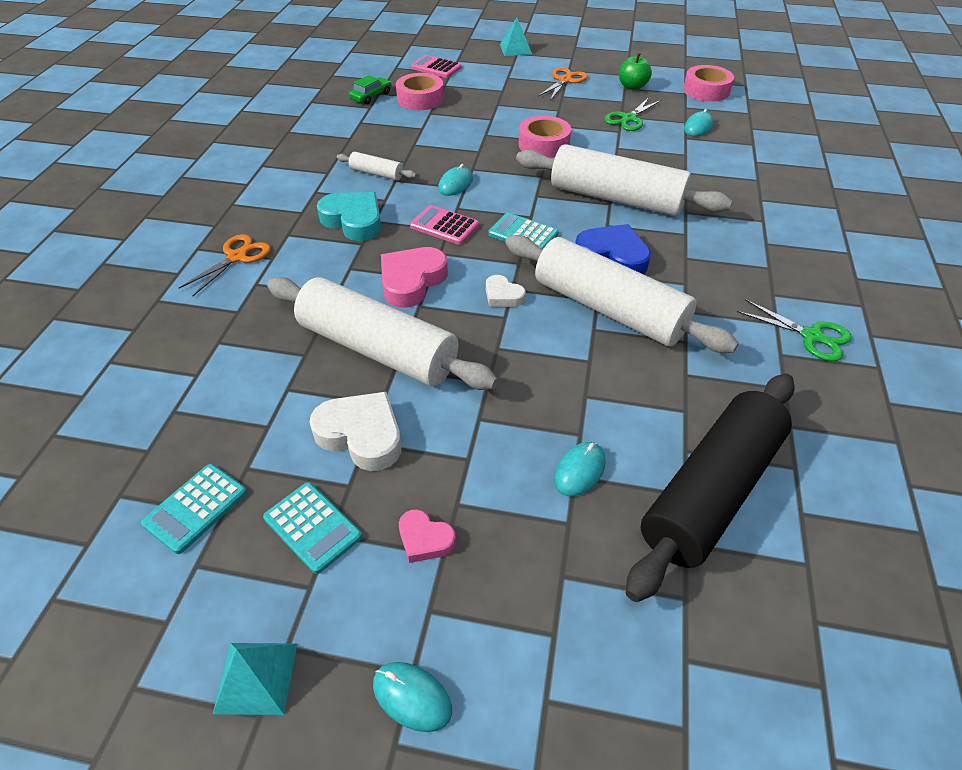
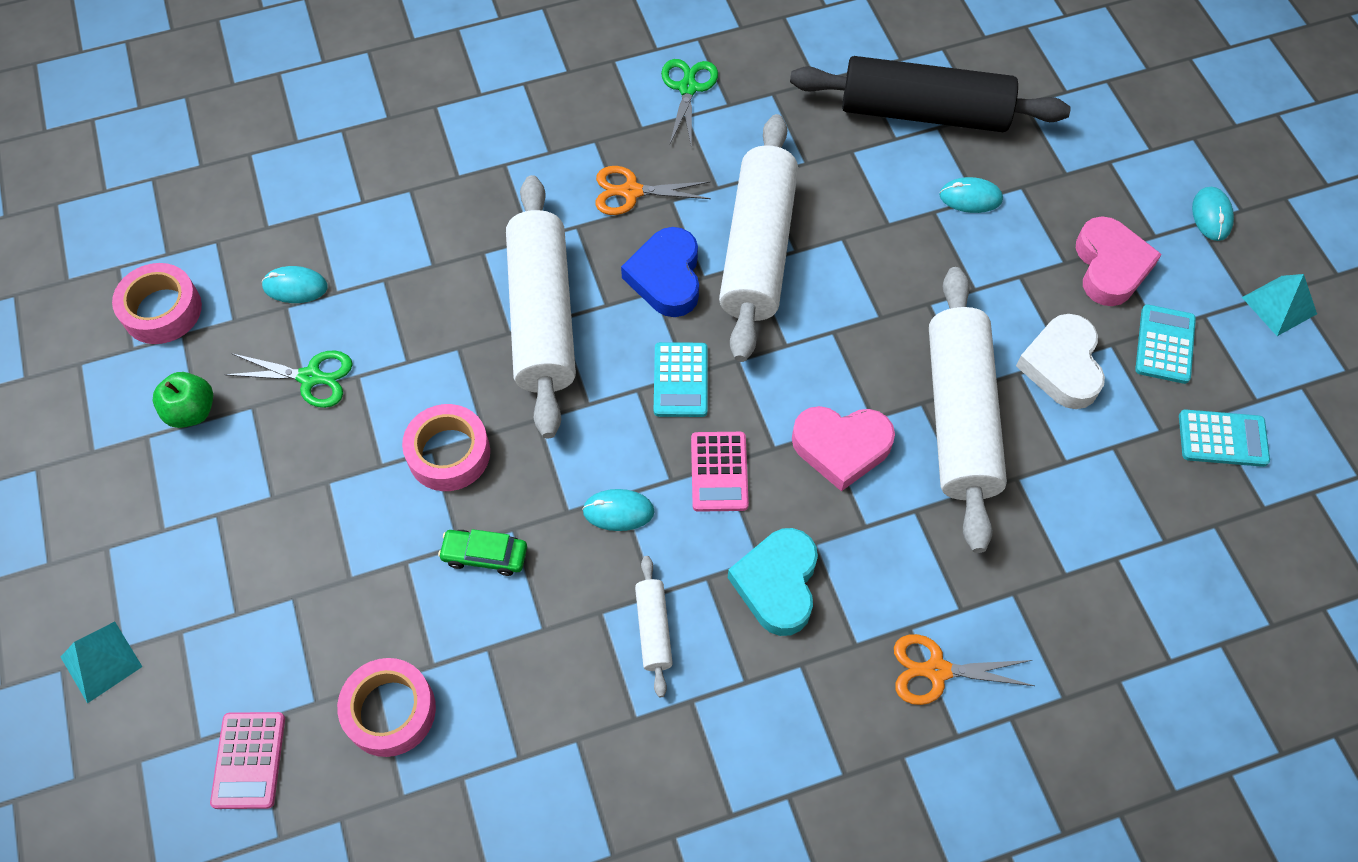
camera: 120 degrees left, 15 degrees up
green car [349,75,391,104] -> green car moved to [438,529,527,576]
pink heart [399,509,456,563] -> pink heart [1076,216,1162,306], size x1.79
white heart [486,275,526,307] -> none
orange scissors [538,67,587,101] -> orange scissors moved to [595,166,711,215]

